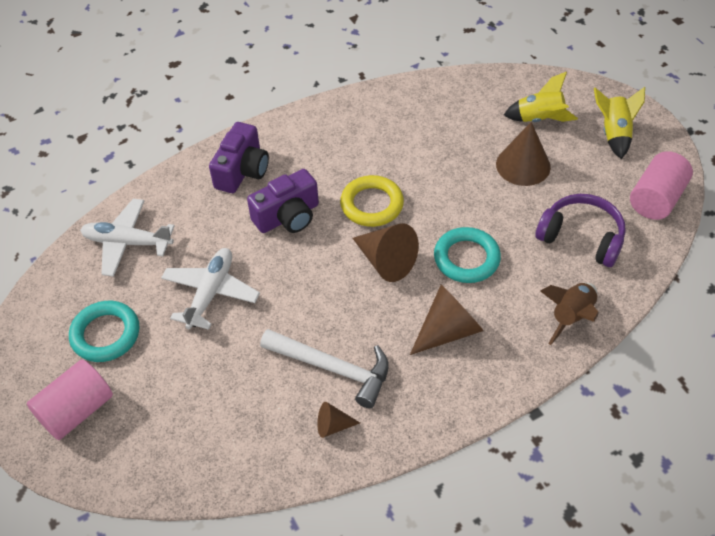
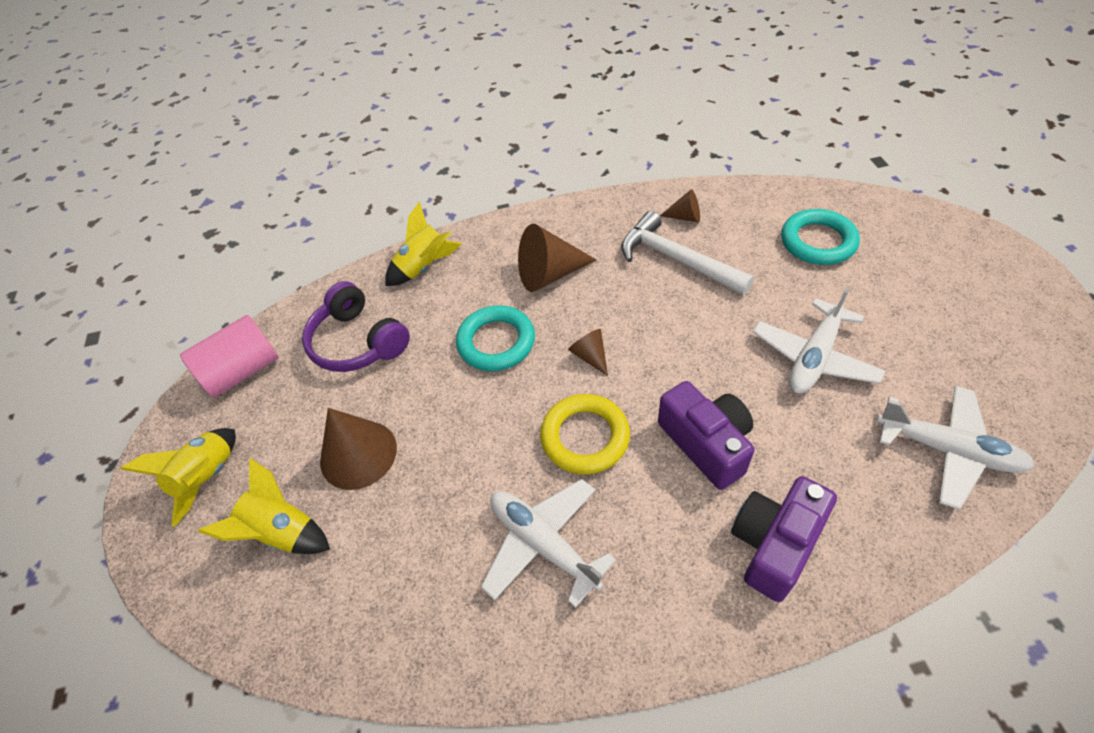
camera: 160 degrees left, 0 degrees up
pink cylinder [27,359,113,440] -> none
turquoise ring [69,301,140,362] -> turquoise ring moved to [781,209,860,265]
purple camera [247,169,319,233] -> purple camera turned 75 degrees clockwise [658,381,754,490]
brown cone [353,223,419,282] -> brown cone [568,329,608,376], size x0.53
brown rocket [540,283,599,345] -> yellow rocket [385,202,462,286]
none -> white plane [481,479,616,608]

